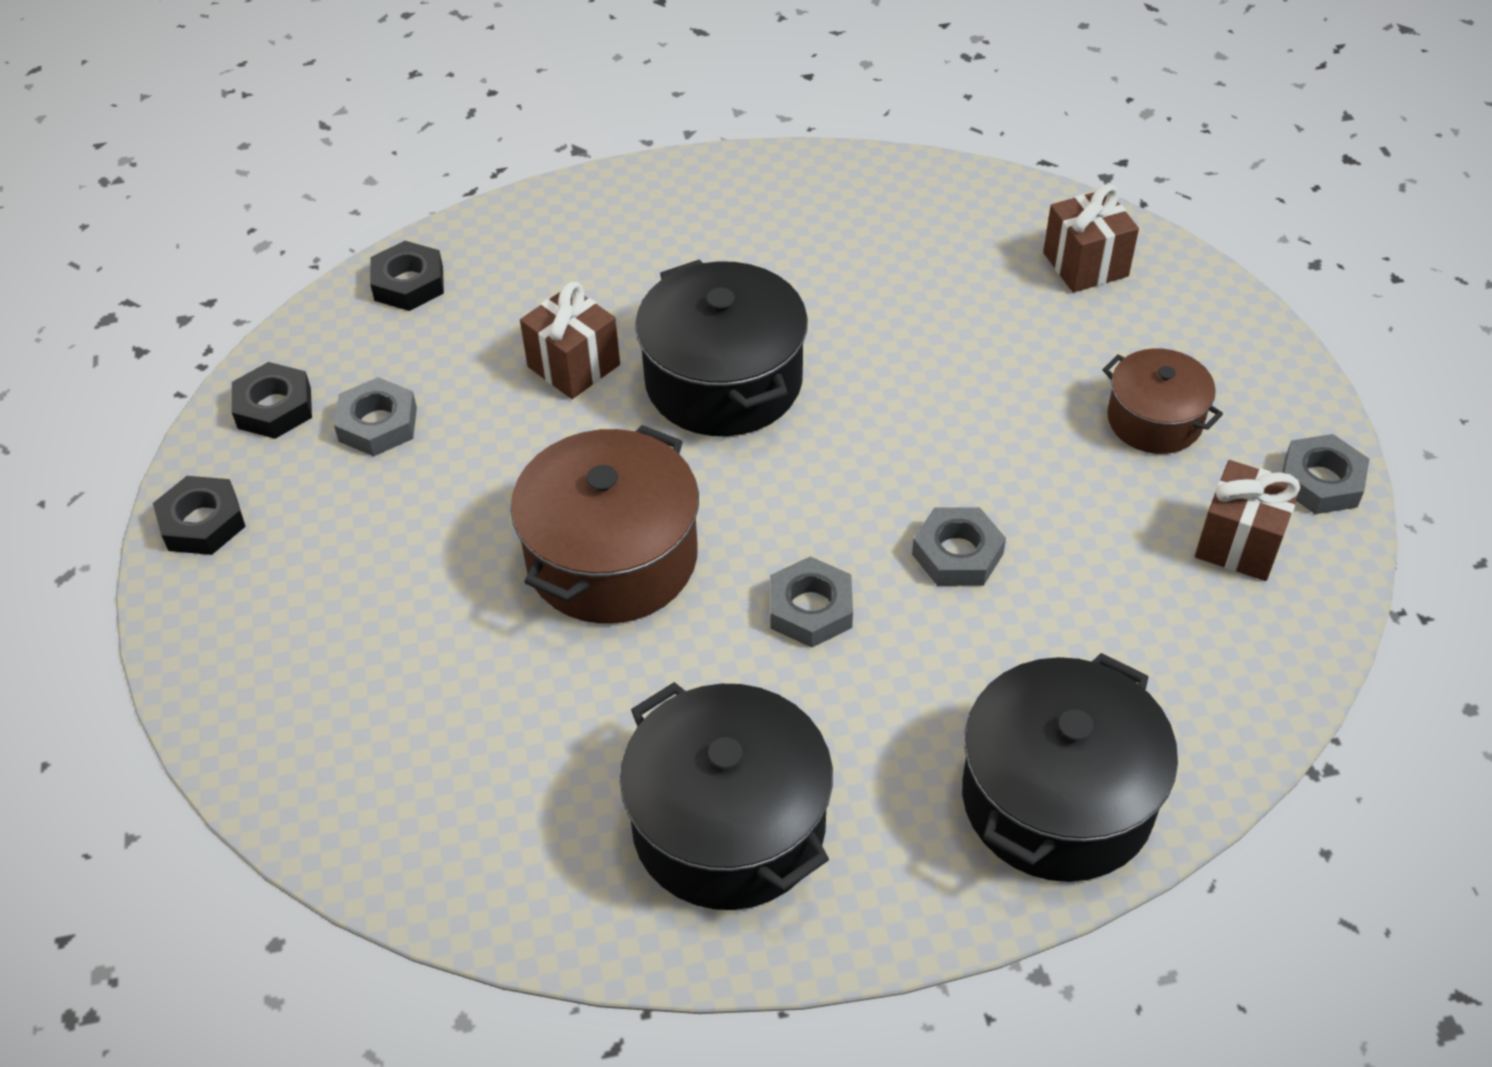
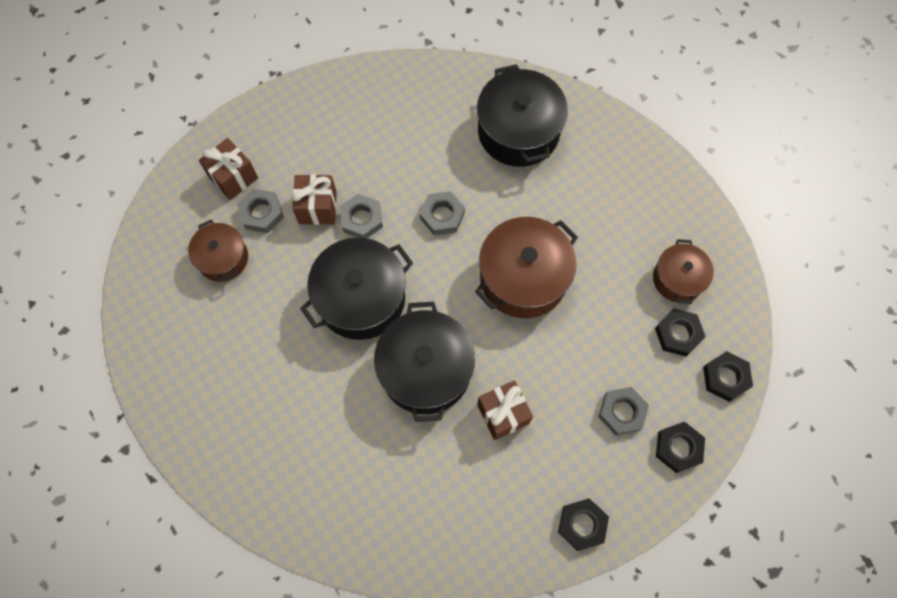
camera: 160 degrees left, 20 degrees up
black pot [962,653,1178,882] -> black pot moved to [300,238,413,340]
brown gift [1043,184,1139,292] -> brown gift moved to [292,174,337,225]
grey nut [1282,434,1369,514] -> grey nut moved to [237,189,284,233]
none -> brown pot [653,239,714,304]
none -> black nut [655,309,706,356]

